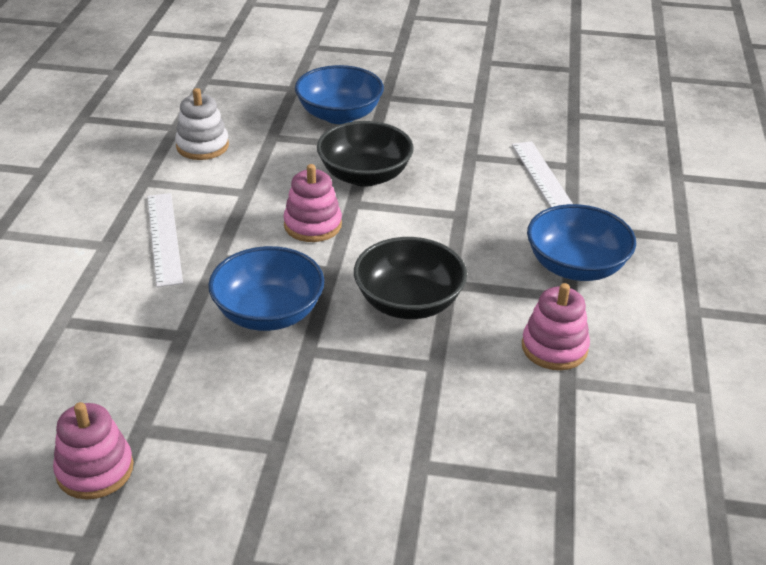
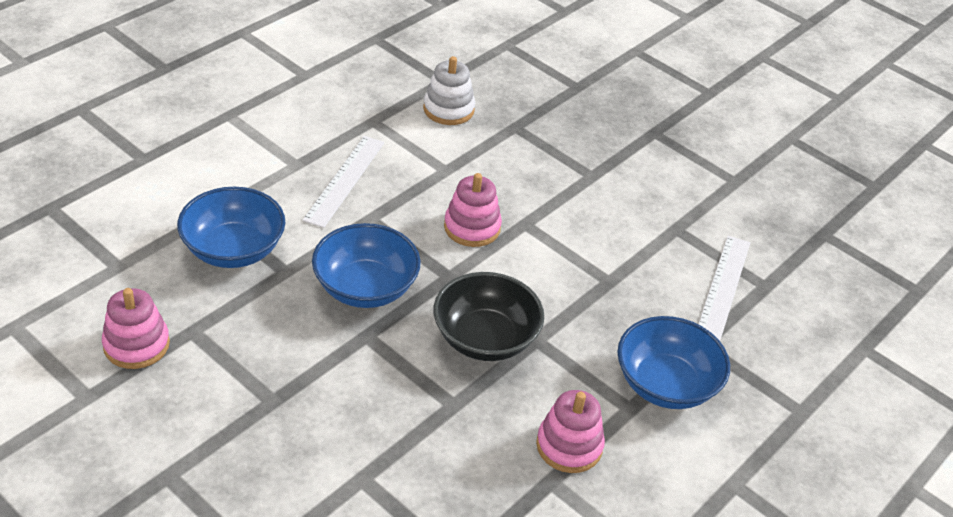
camera: 30 degrees right, 5 degrees up
blue bowl [295,65,384,124] -> blue bowl moved to [177,187,286,268]
black bowl [317,121,414,187] -> none

